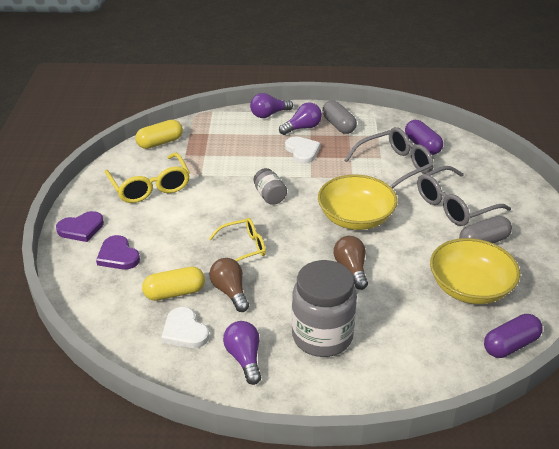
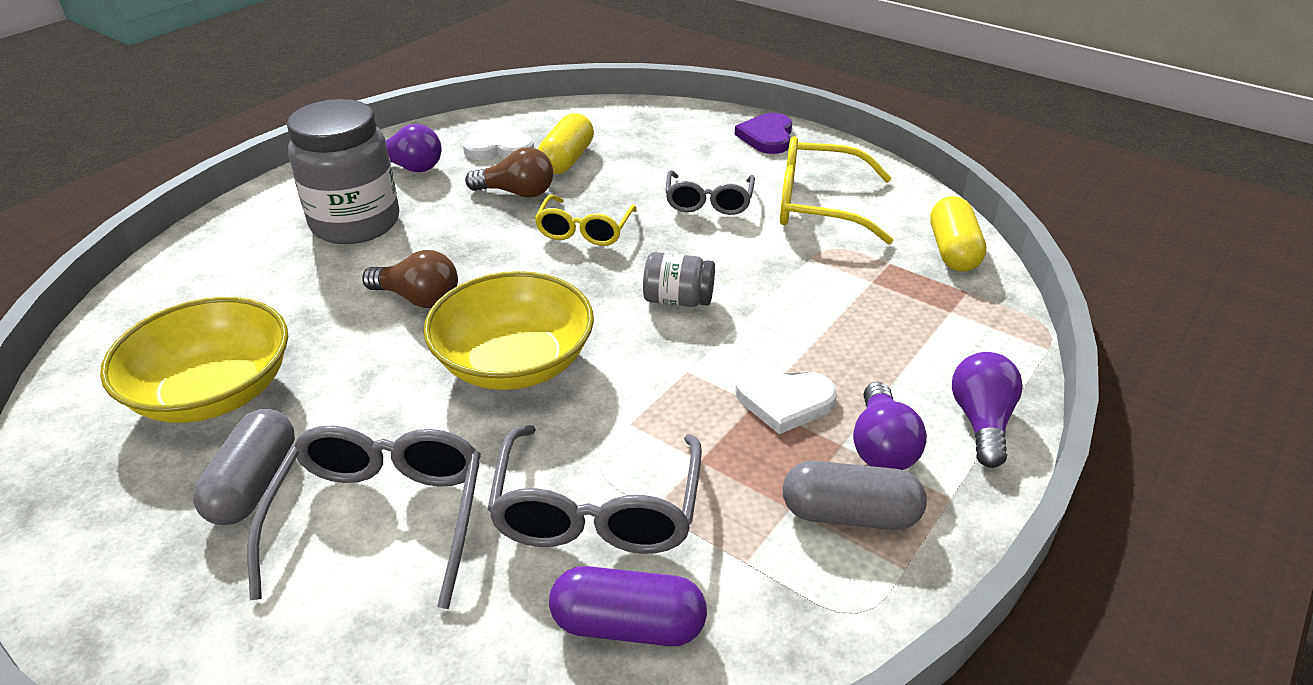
camera: 125 degrees right, 0 degrees up
purple heart [96,235,140,270] -> none
purple capsule [484,314,543,358] -> none
none -> grey glasses [665,170,755,215]

